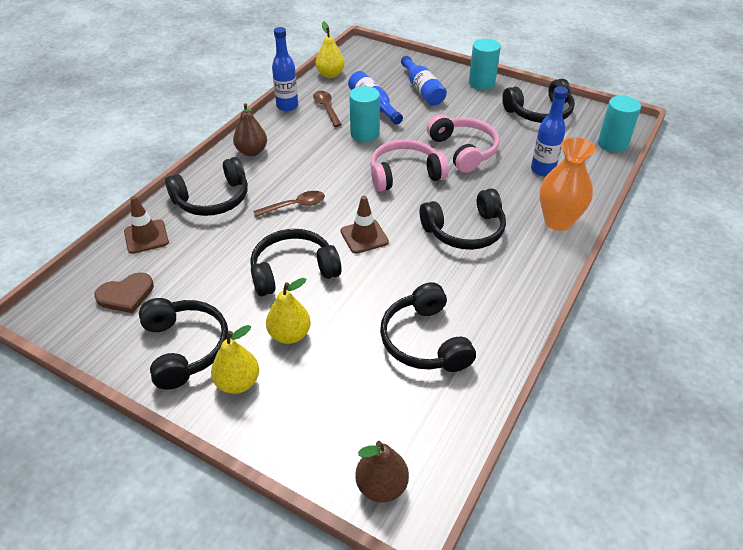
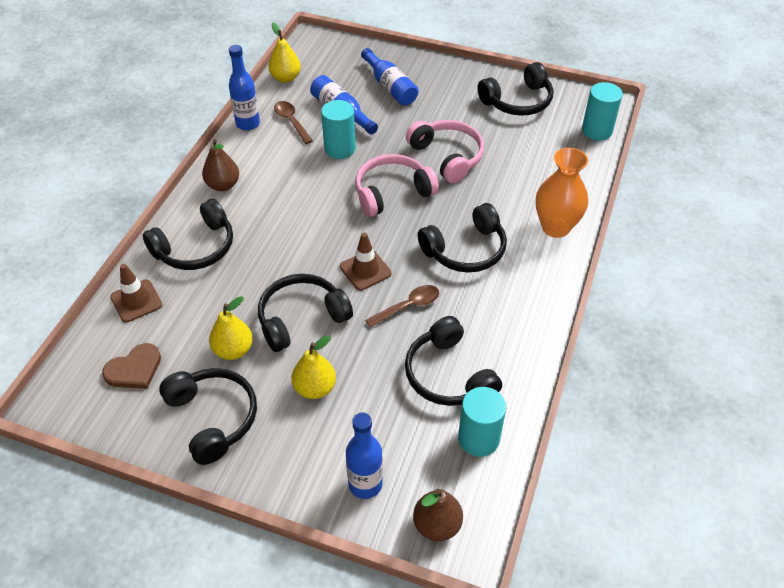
camera: 10 degrees left, 5 degrees up
yellow pear [211,325,259,394] -> yellow pear moved to [209,296,253,360]
brown spoon [253,191,325,217] -> brown spoon moved to [365,285,439,328]
turquoise cylinder [469,38,501,90] -> turquoise cylinder moved to [458,387,506,457]
blue bottle [531,87,568,176] -> blue bottle moved to [346,412,383,499]

